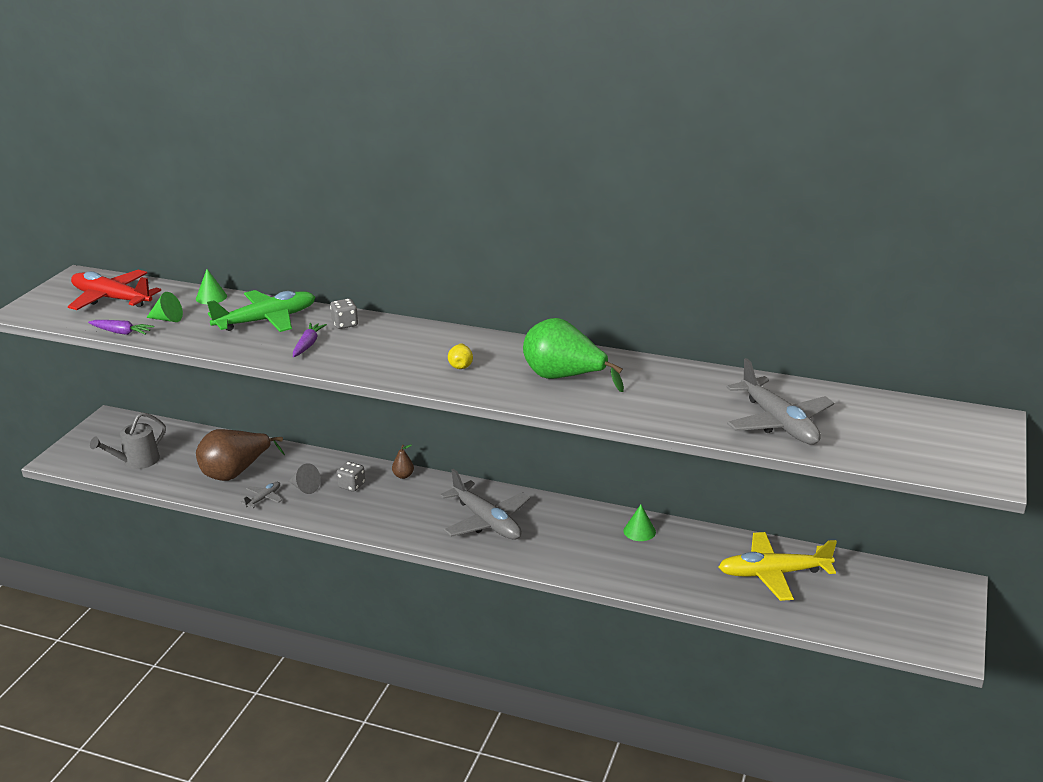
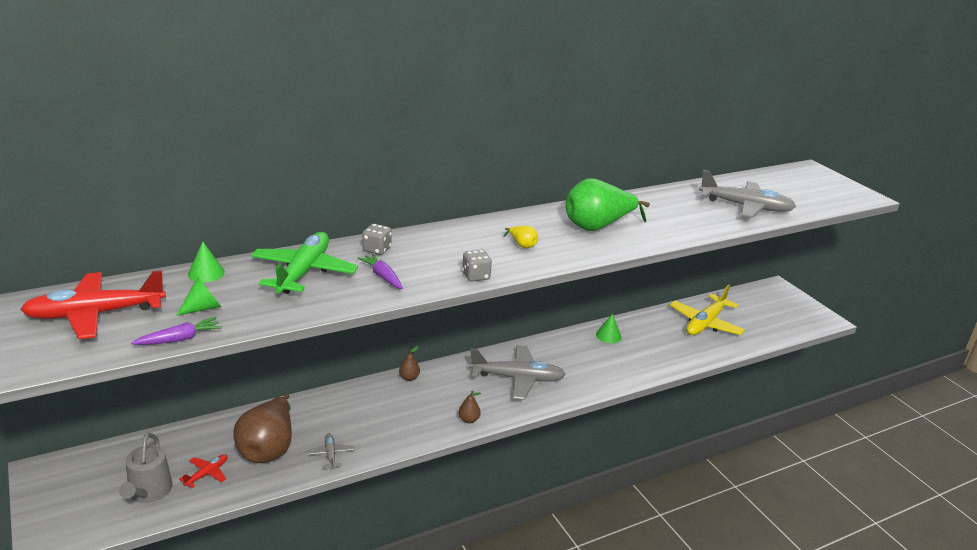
camera: 50 degrees left, 0 degrees up
grey cone [289,463,321,494] -> none
grey dice [336,462,365,492] -> grey dice moved to [462,250,492,281]
none -> red plane [179,454,228,488]
none -> brown pear [458,391,481,423]

